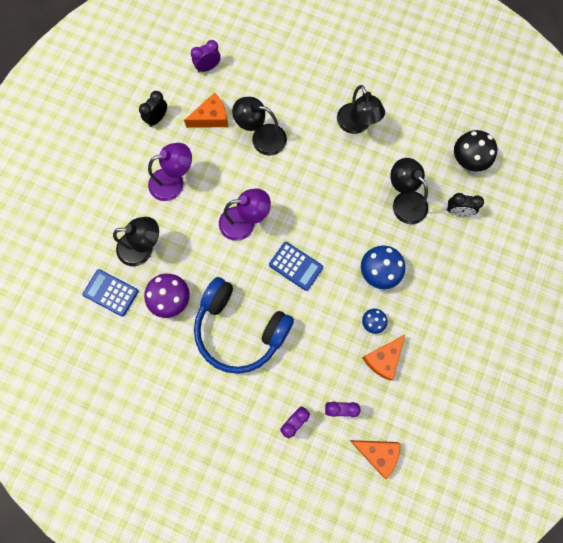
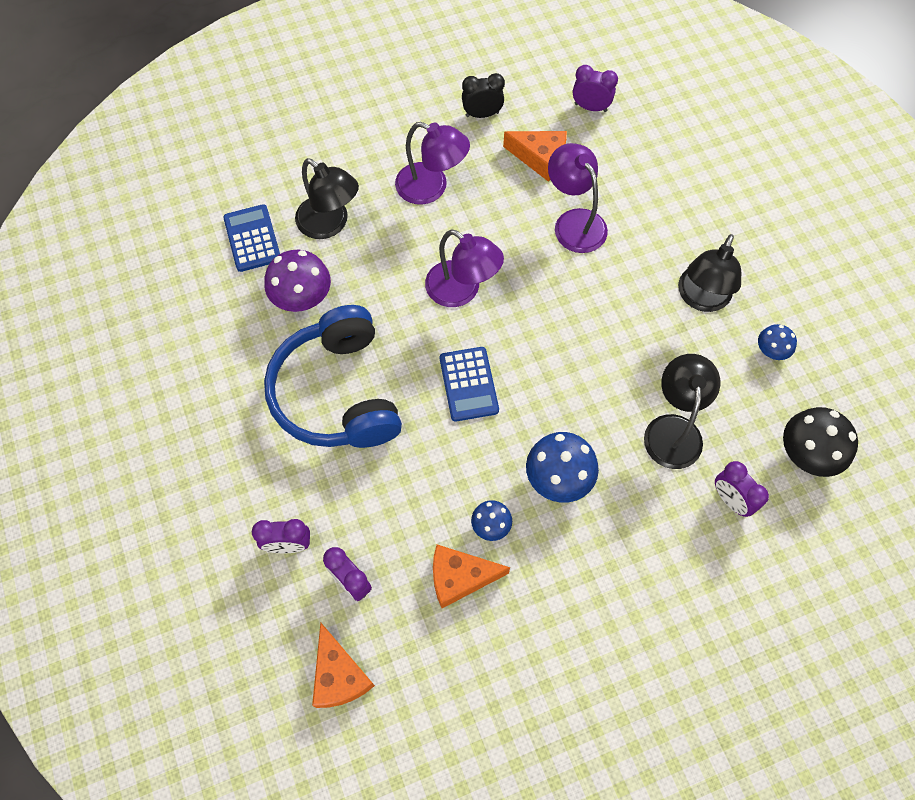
camera: 45 degrees right, 10 degrees down
black lamp [232,97,287,156] -> purple lamp [548,143,608,253]
black clock [446,193,484,216] -> purple clock [715,461,769,517]
none -> blue mushroom [758,324,797,360]

